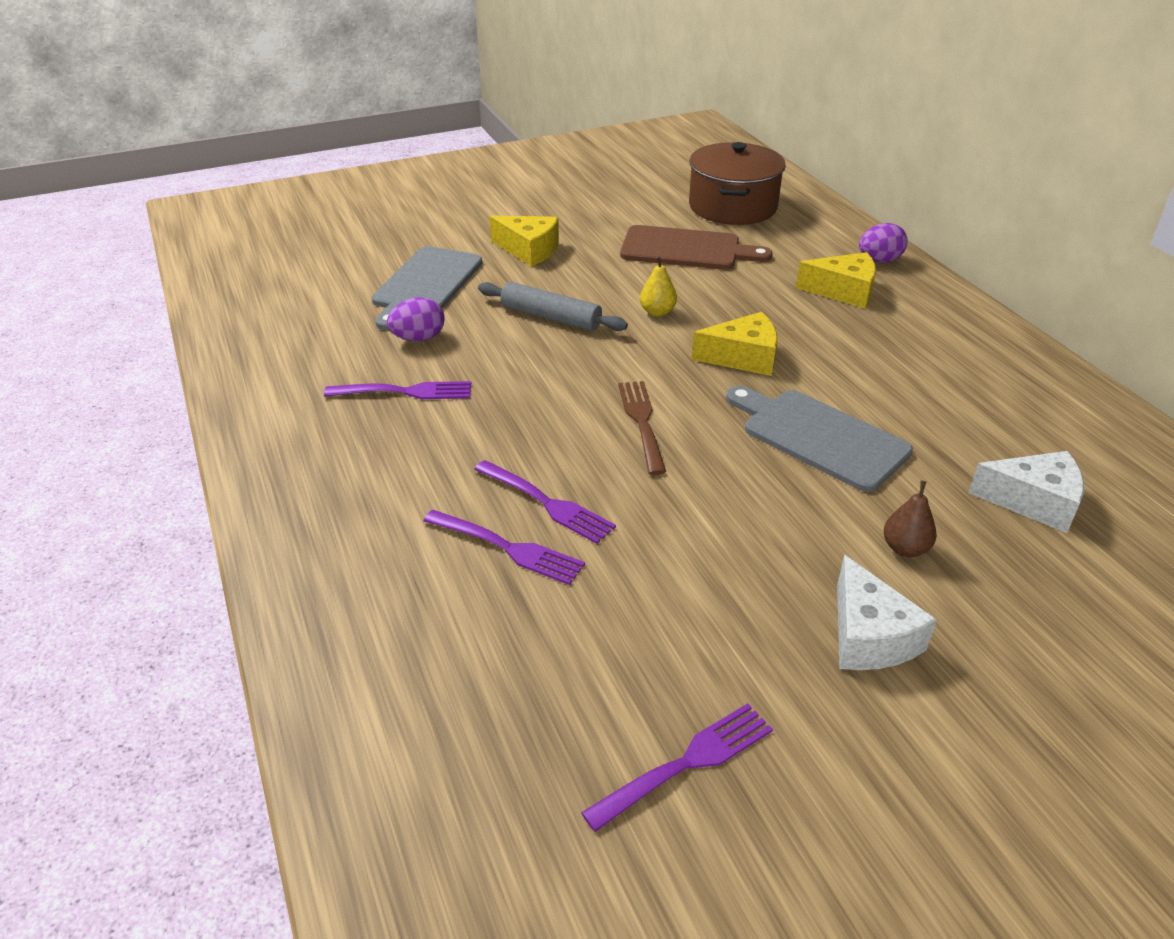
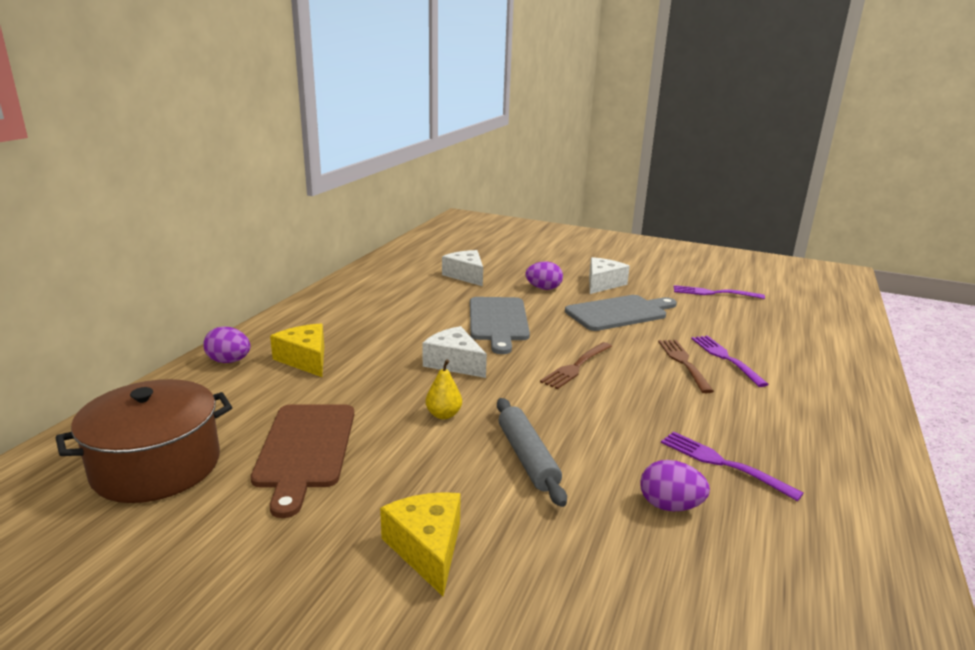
camera: 135 degrees left, 15 degrees down
grey cutting board [372,246,482,330] -> grey cutting board moved to [565,295,677,331]
purple fork [474,460,616,544] -> brown fork [658,340,714,393]
brown cutting board [620,225,772,269] -> brown cutting board turned 150 degrees counterclockwise [251,404,354,518]
yellow cheese [692,312,778,376] -> white cheese [422,326,487,378]
brown pear [884,481,937,557] -> purple egg [525,261,563,290]

